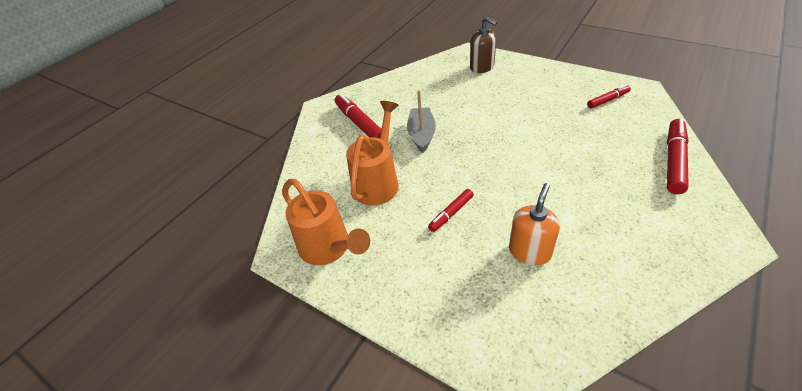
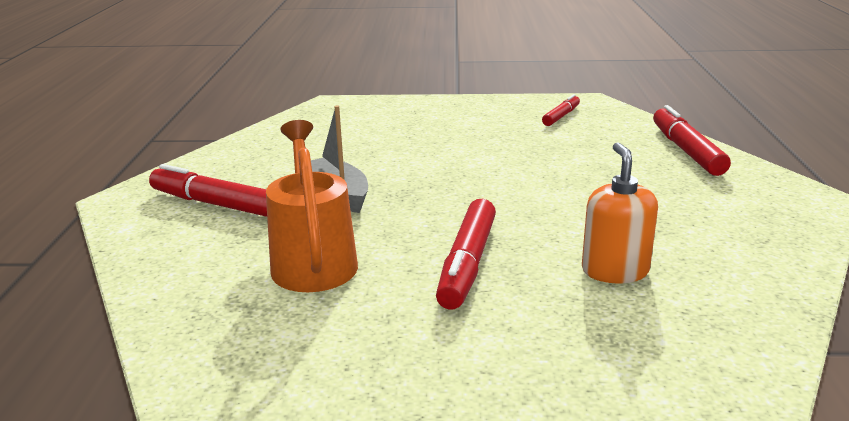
camera: 35 degrees left, 20 degrees down
orange watering can [282,179,370,265] -> none
red marker [428,189,474,232] -> red marker [436,199,496,310], size x1.72
brown soap dispenser [470,17,497,73] -> none

